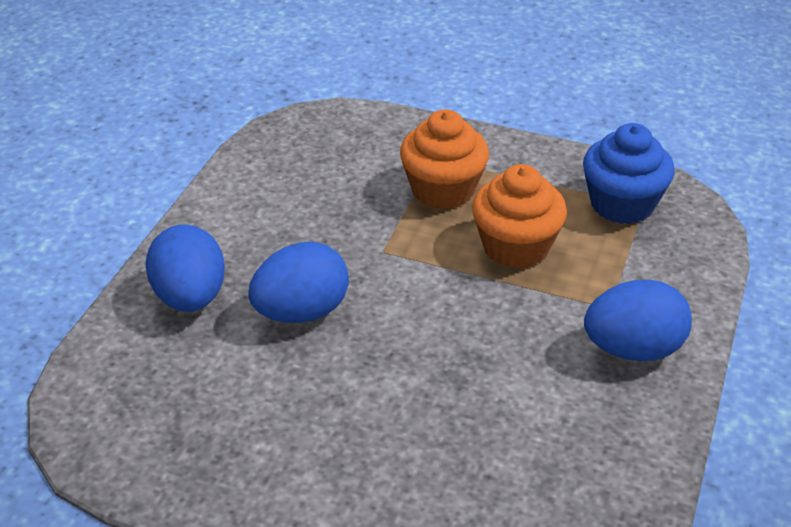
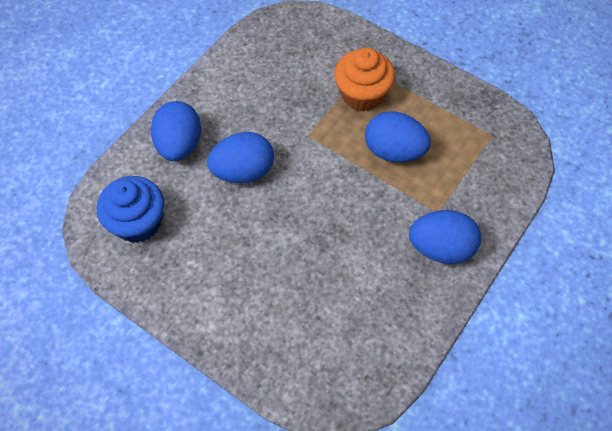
camera: 15 degrees right, 20 degrees up
orange cupcake [472,164,567,269] -> blue egg [365,111,431,162]
blue cupcake [583,123,675,224] -> blue cupcake moved to [97,176,164,243]

